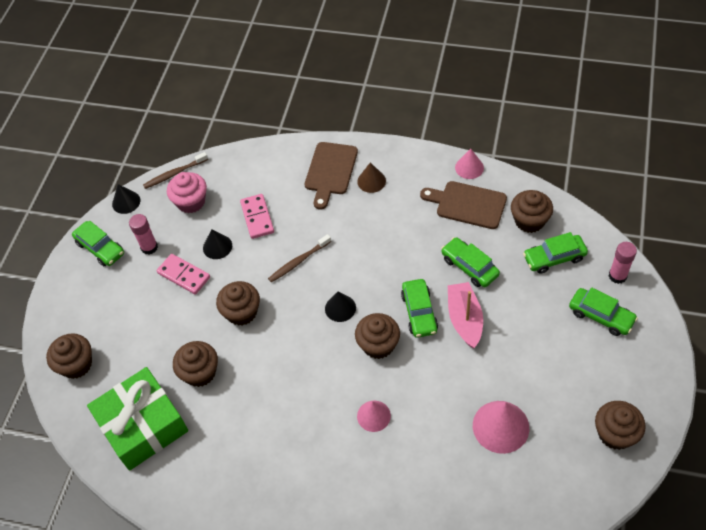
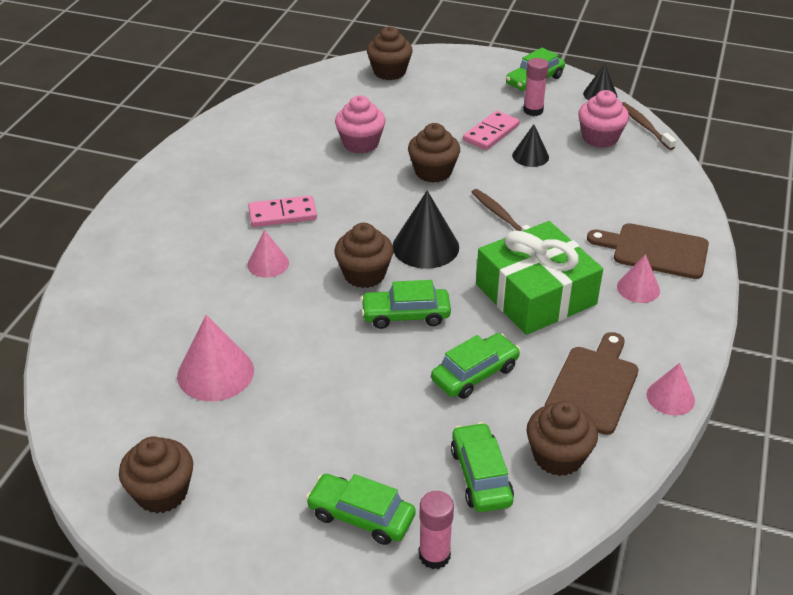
camera: 90 degrees right, 15 degrees down
green gift [87,367,188,471] -> green gift moved to [476,221,603,335]
brown cupcake [173,341,218,387] -> pink cupcake [335,96,385,154]
pink domino [240,194,274,239] -> pink domino moved to [248,196,317,227]
black cone [325,292,356,322] -> black cone [392,191,459,269], size x1.64
brown cone [357,162,386,193] -> pink cone [617,254,660,303]
pink boat [448,282,483,348] -> none
green car [569,288,638,336] -> green car turned 75 degrees clockwise [306,474,416,545]

